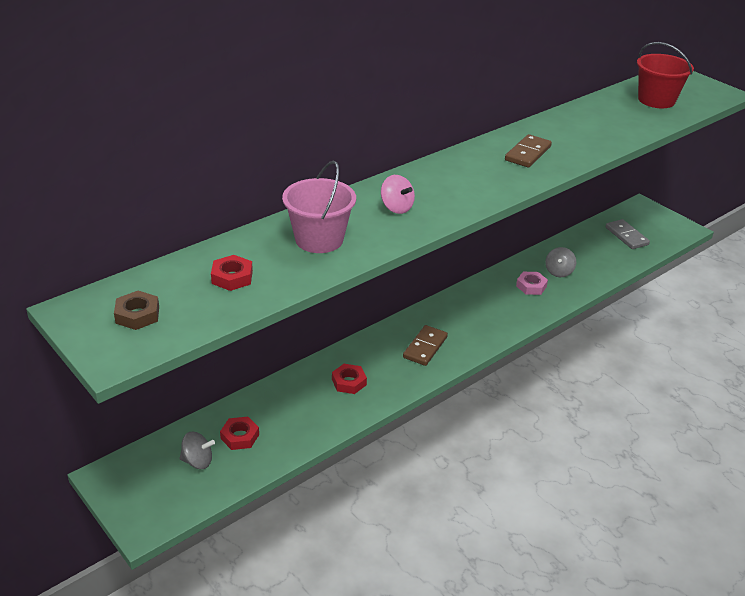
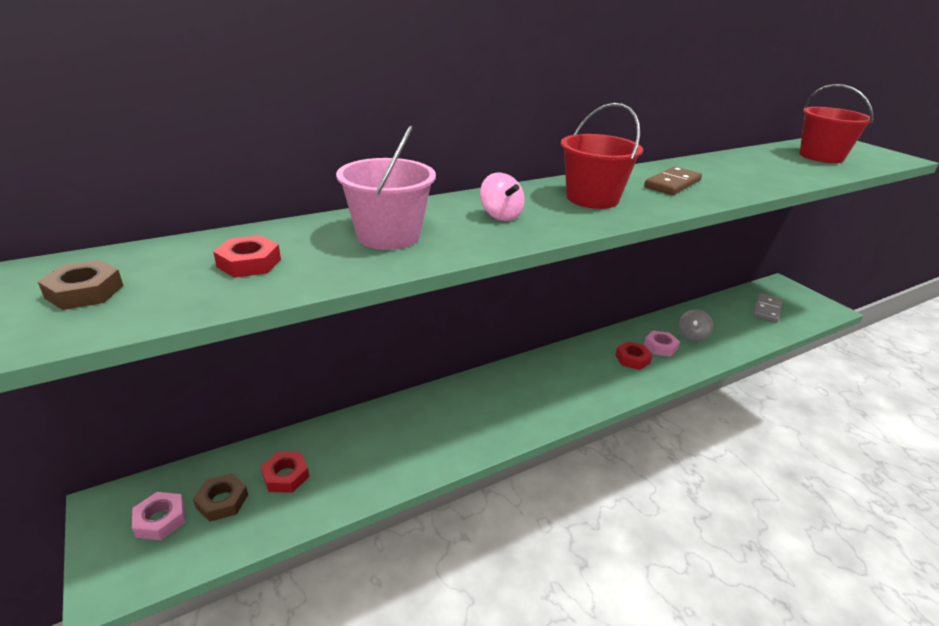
camera: 10 degrees right, 5 degrees down
grey spinning top [179,432,215,469] -> brown nut [193,473,248,522]
red nut [332,364,367,394] -> red nut moved to [615,342,652,370]
brown domino [403,325,448,366] -> none
grey domino [606,219,650,249] -> grey domino turned 45 degrees clockwise [753,293,783,323]
none -> pink nut [132,492,185,540]
none -> red bucket [561,103,643,209]

